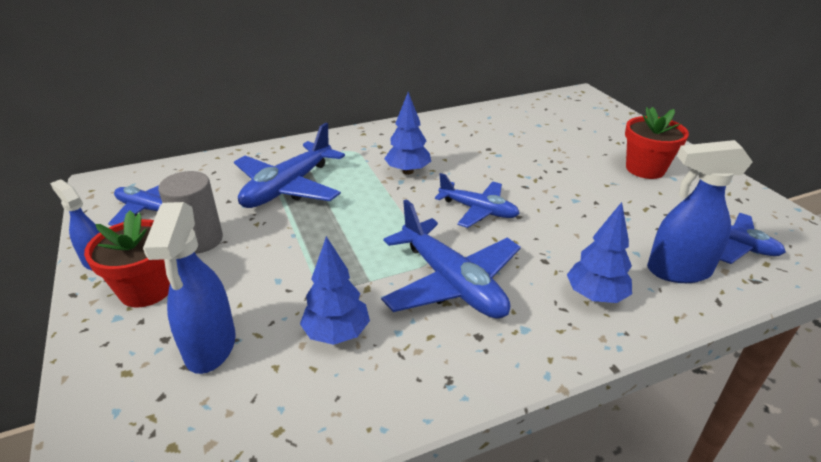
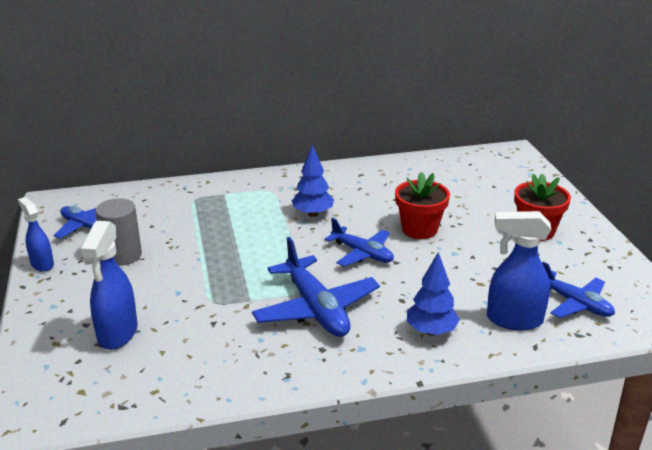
camera: 10 degrees right, 5 degrees down
red flower pot [84,210,170,308] -> red flower pot moved to [395,172,450,239]
blue plane [234,123,345,208] -> none
blue tree [300,236,370,345] -> none

